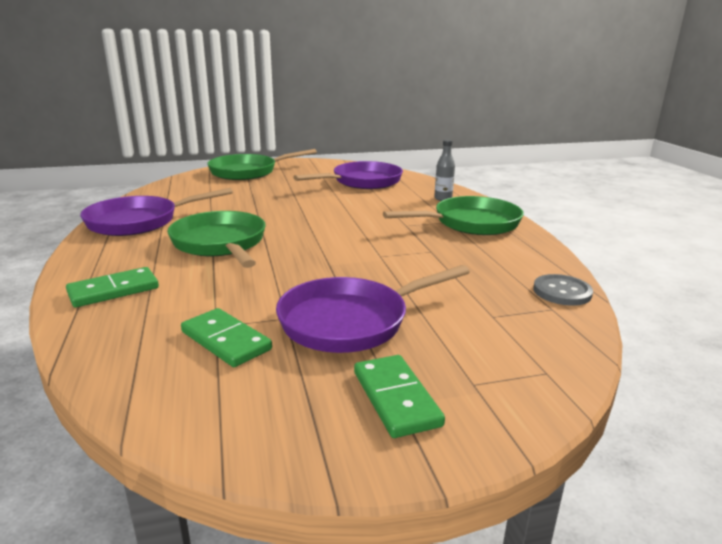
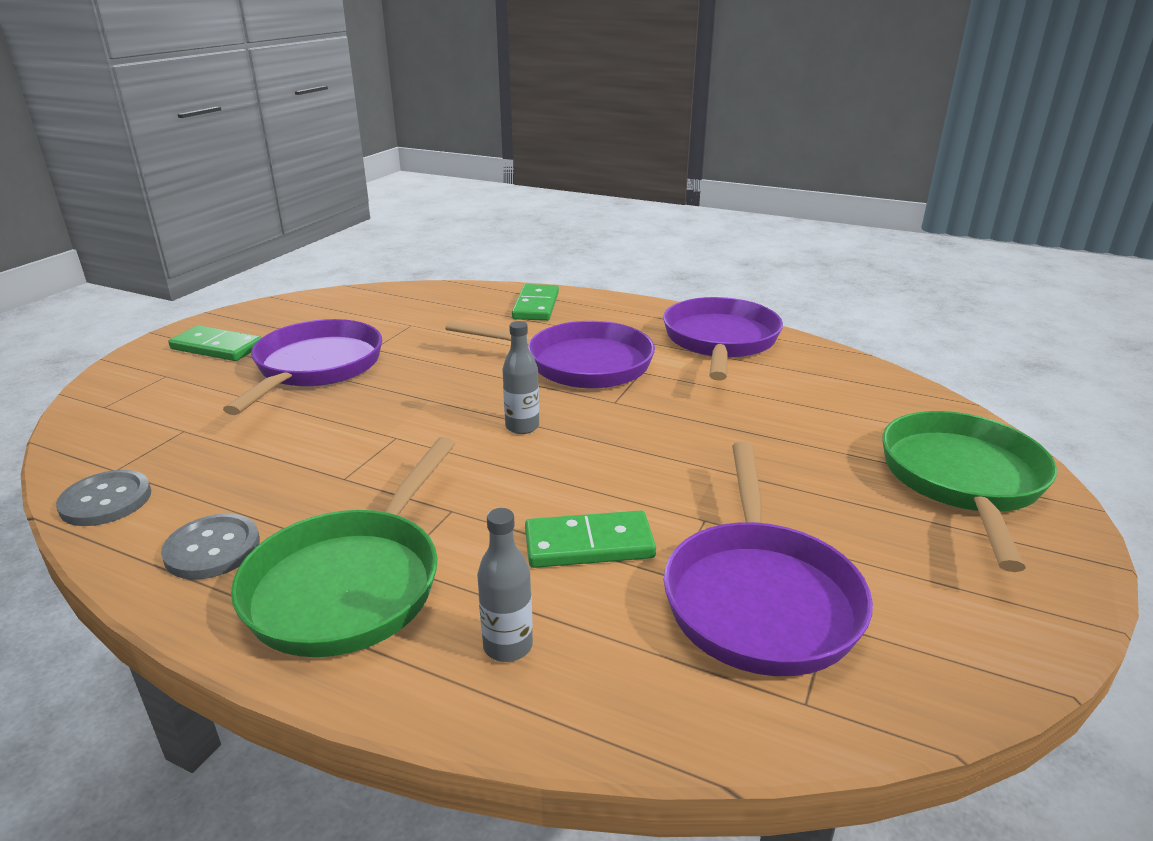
camera: 130 degrees right, 5 degrees up
green pan [167,211,266,268] -> purple pan [445,321,655,389]
green domino [181,308,272,367] -> green domino moved to [525,510,656,568]
none -> grey button [161,514,260,580]
none -> grey bottle [502,321,539,434]

